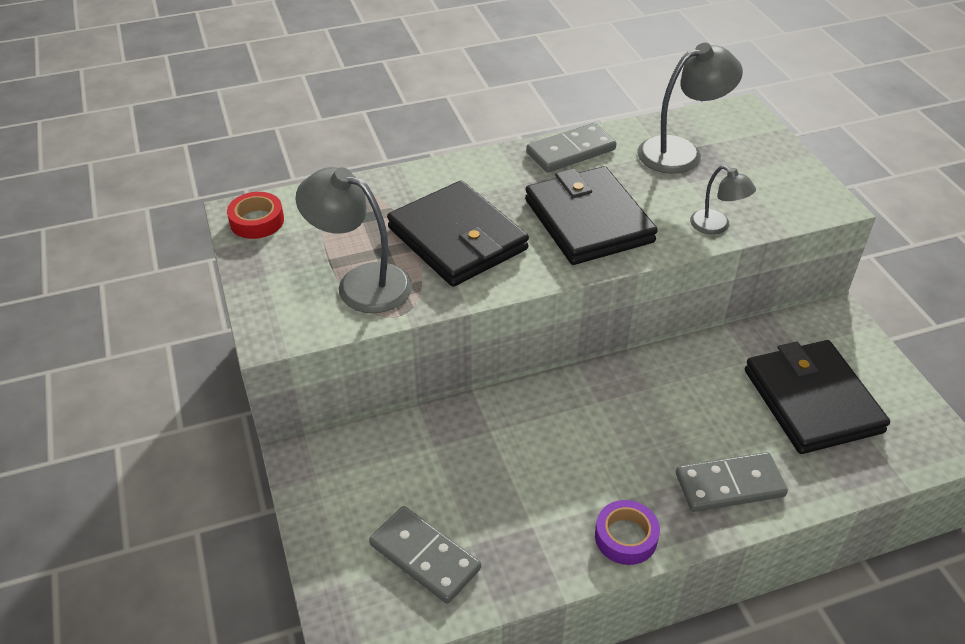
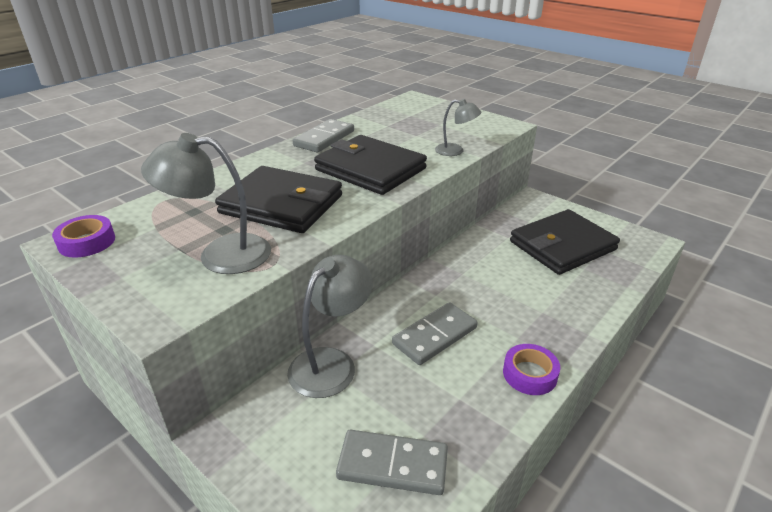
camera: 30 degrees left, 10 degrees down
red tape [227,192,284,239] -> purple tape [52,215,115,258]
grey lamp [637,43,743,174] -> grey lamp moved to [287,255,373,398]
grey domino [676,452,788,512] -> grey domino moved to [392,302,478,365]
black wallet [745,340,890,454] -> black wallet turned 75 degrees counterclockwise [510,209,620,275]

